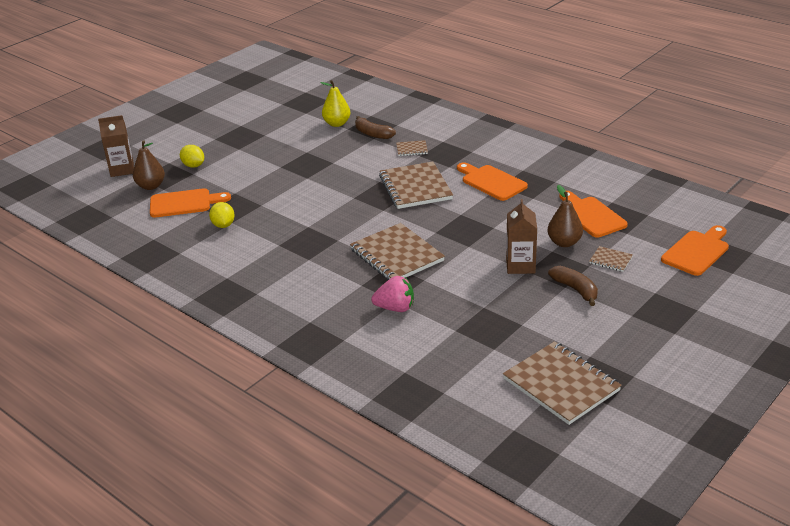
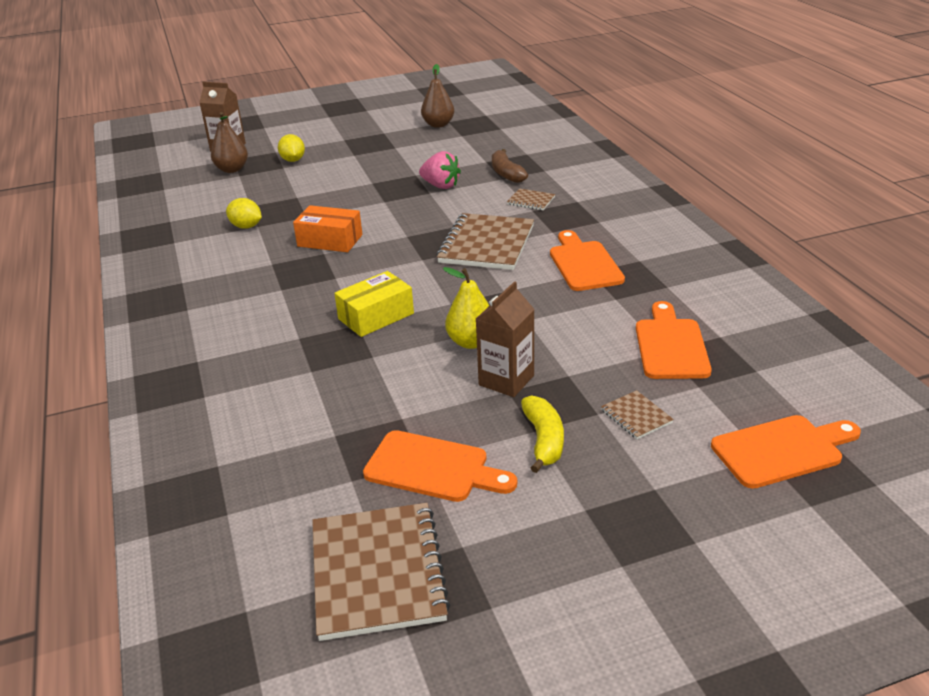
camera: 30 degrees right, 0 degrees up
orange cutting board [150,188,231,218] -> orange cutting board moved to [363,430,517,502]
yellow lemon [209,202,235,228] -> yellow lemon turned 75 degrees counterclockwise [226,198,262,229]
yellow pear [320,80,351,127] -> yellow pear moved to [443,267,489,349]
brown notebook [350,223,445,280] -> yellow box [334,271,414,337]
pink strawberry [371,276,414,312] -> pink strawberry moved to [419,151,461,189]
brown pear [547,185,583,247] -> brown pear moved to [421,64,454,128]
brown banana [548,266,598,306] -> yellow banana [521,395,564,473]
none -> orange box [293,205,362,252]

